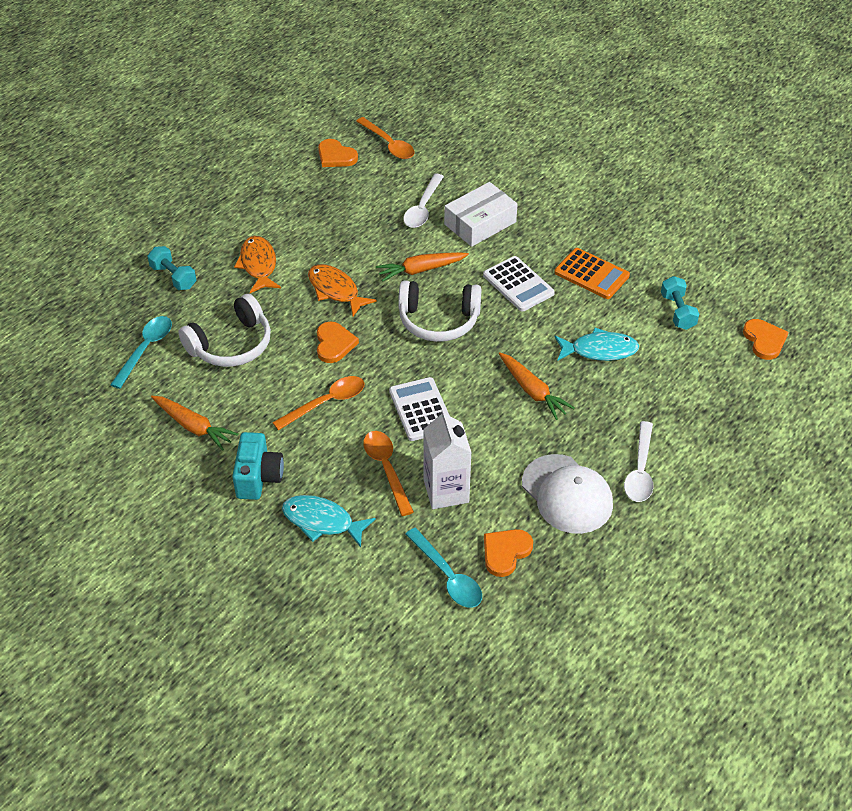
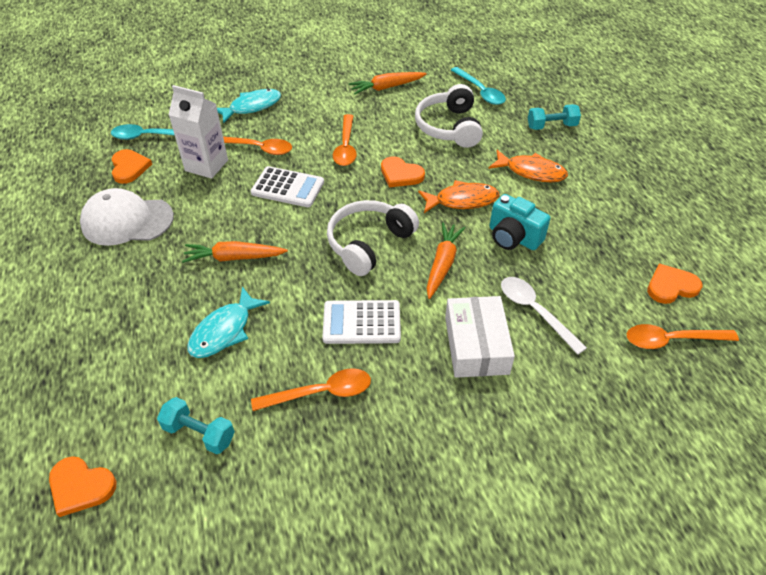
camera: 125 degrees right, 0 degrees up
turquoise camera [232,432,284,500] -> turquoise camera moved to [490,194,551,250]
orange calculator [554,248,630,299] -> orange spoon [251,368,371,411]
white spoon [624,421,653,502] -> none

